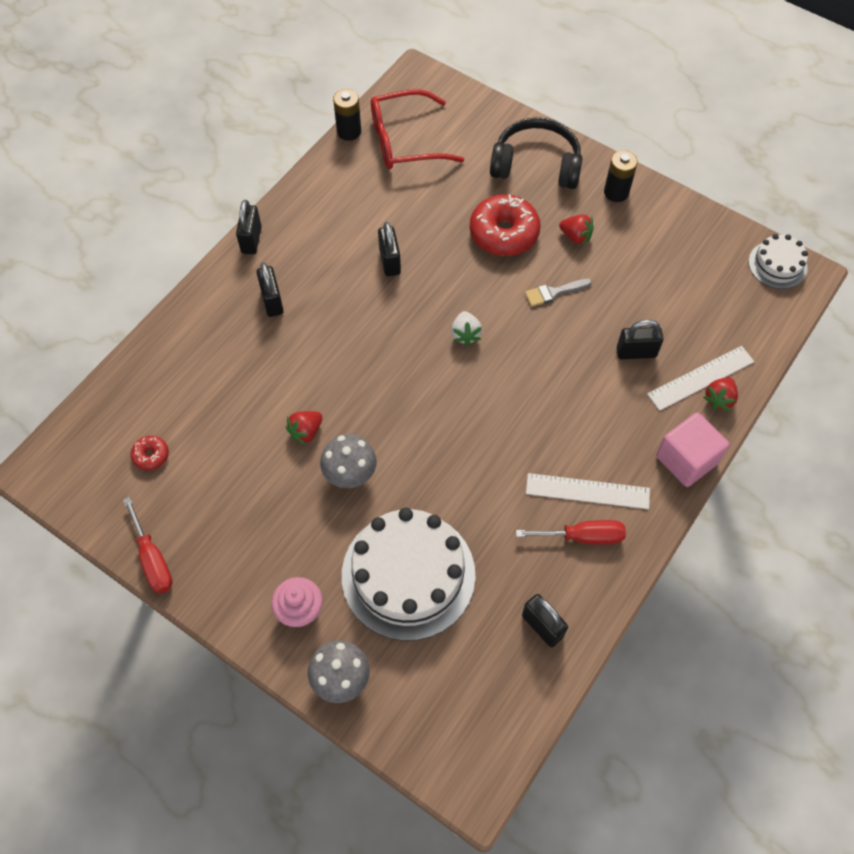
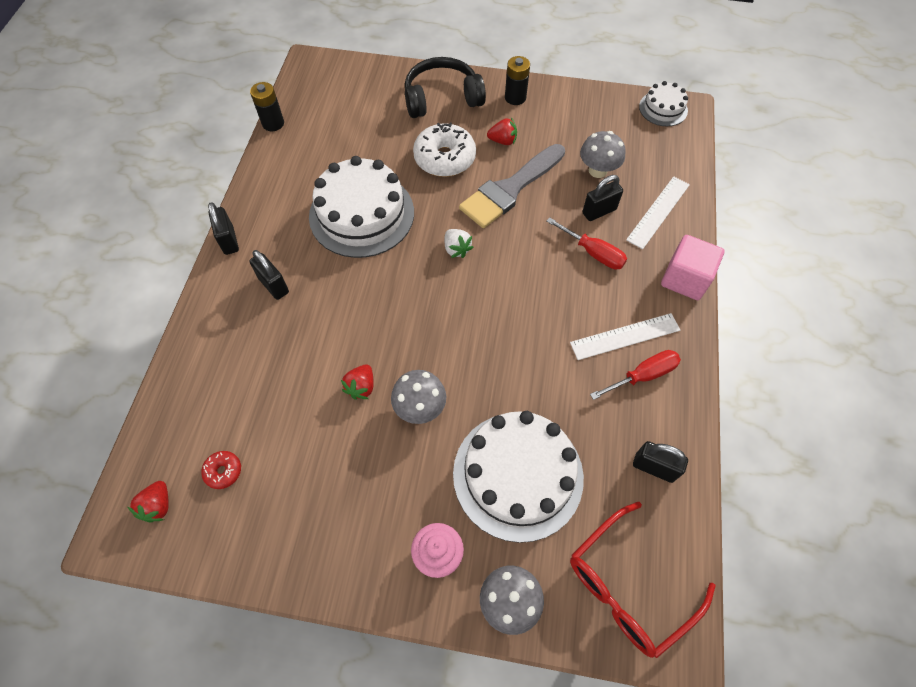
camera: 25 degrees left, 0 degrees up
red screwdriver [123,497,173,594] -> red screwdriver moved to [546,217,627,270]
red glasses [371,89,465,169] -> red glasses moved to [570,502,716,658]
black padlock [378,222,401,277] -> white cake [309,156,414,258]
red donut [470,194,541,256] -> white donut [413,123,476,177]
grey brush [525,278,592,307] -> grey brush [459,144,565,228], size x2.20
red strawberry [703,377,738,411] -> red strawberry moved to [127,481,169,522]
none -> grey mushroom [580,131,625,178]

